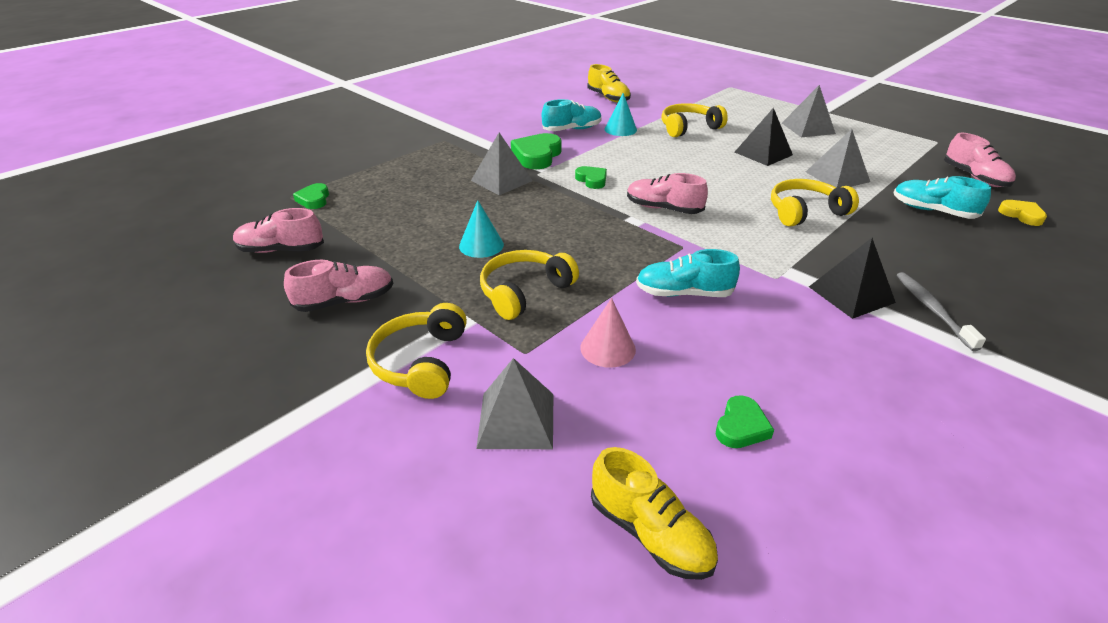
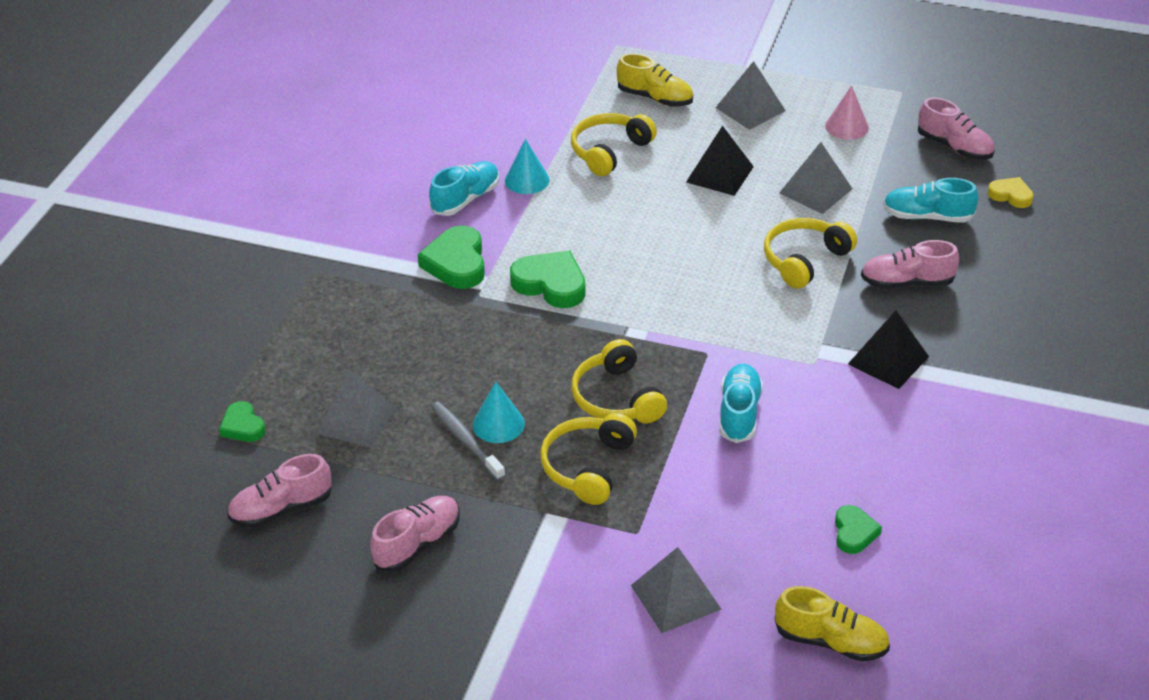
camera: 25 degrees left, 5 degrees up
yellow headphones [366,303,467,399] -> yellow headphones moved to [571,339,667,423]
grey pyramid [471,133,533,195] -> grey pyramid moved to [316,370,396,448]
green heart [575,166,607,189] -> green heart [510,251,586,308], size x1.70
pink cone [580,298,636,368] -> pink cone moved to [825,85,869,140]
yellow shoe [587,64,631,102] -> yellow shoe moved to [617,53,693,106]
pink shoe [627,173,708,214] -> pink shoe moved to [861,240,959,288]
turquoise shoe [636,249,740,297] -> turquoise shoe turned 120 degrees clockwise [719,364,763,443]
grey toothbrush [897,272,986,351] -> grey toothbrush moved to [431,401,505,481]

